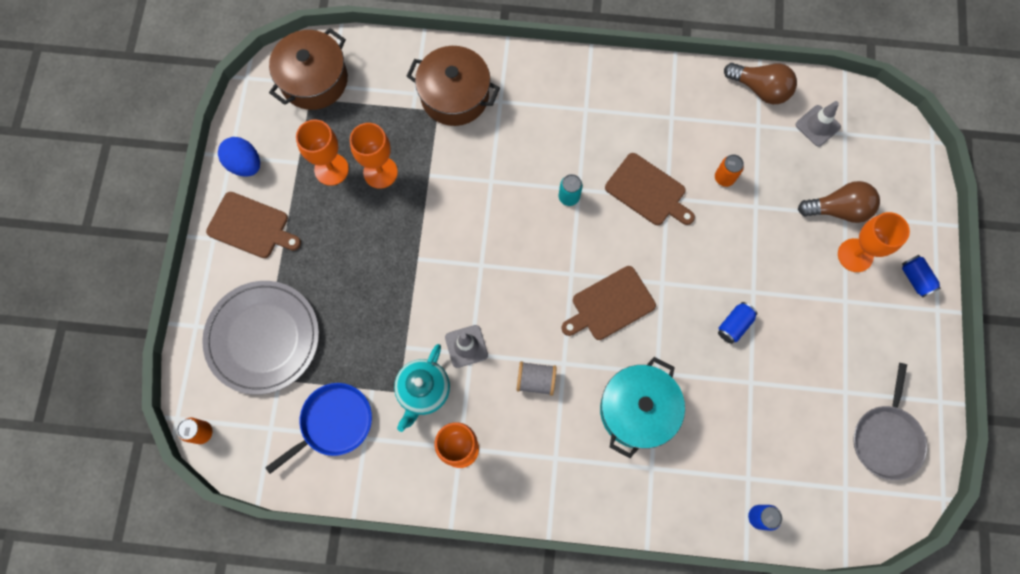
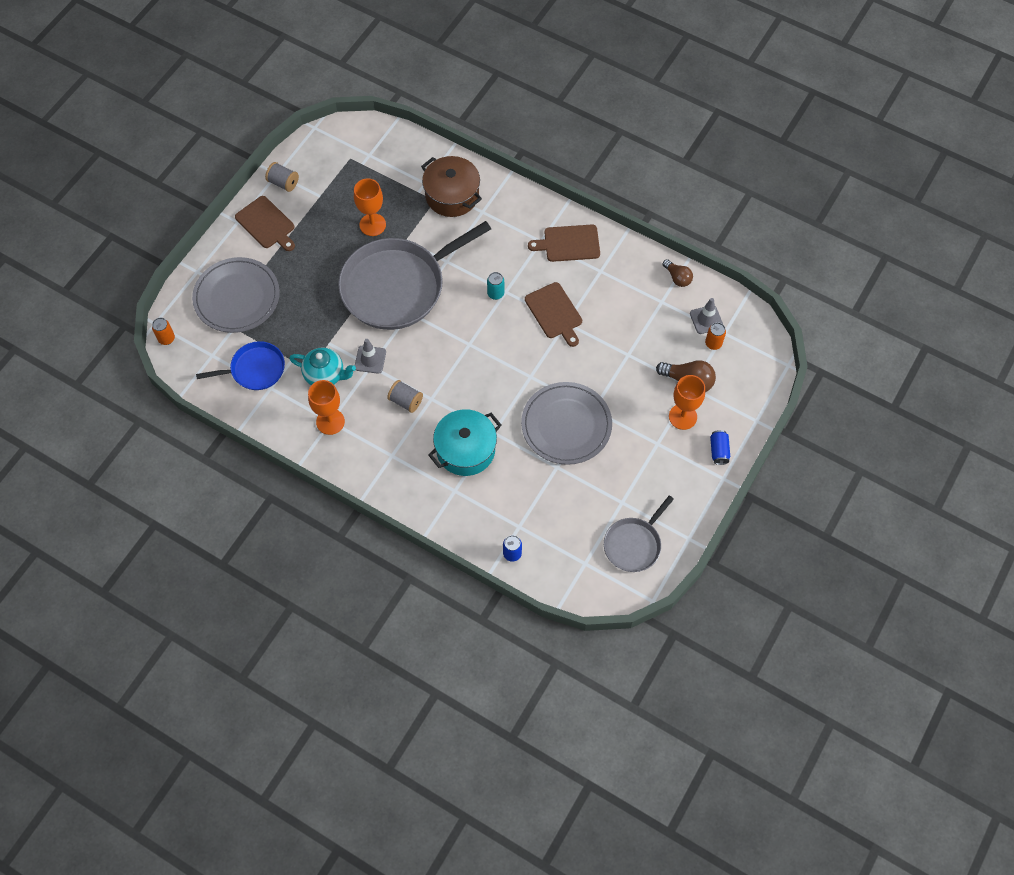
camera: 25 degrees right, 10 degrees down
blue egg [218,137,260,177] -> grey spool [265,162,299,192]
brown pot [269,28,348,110] -> none
orange goblet [296,120,349,186] -> none
turquoise teapot [394,344,450,432] -> turquoise teapot turned 120 degrees counterclockwise [289,348,356,385]
brown cutting board [561,266,656,340] -> brown cutting board moved to [528,225,600,262]
orange can [715,154,744,187] -> orange can moved to [705,322,726,350]
blue can [718,302,758,344] -> grey plate [521,382,612,465]
brown light bulb [724,63,797,104] -> brown light bulb [663,259,693,287], size x0.65
none -> grey pan [338,221,491,330]

